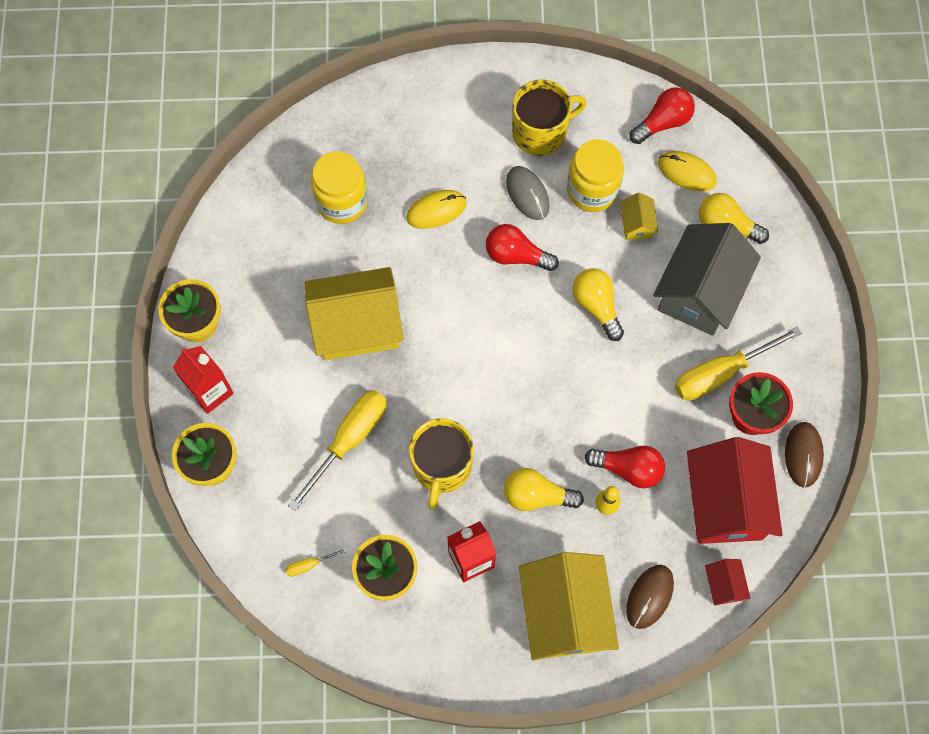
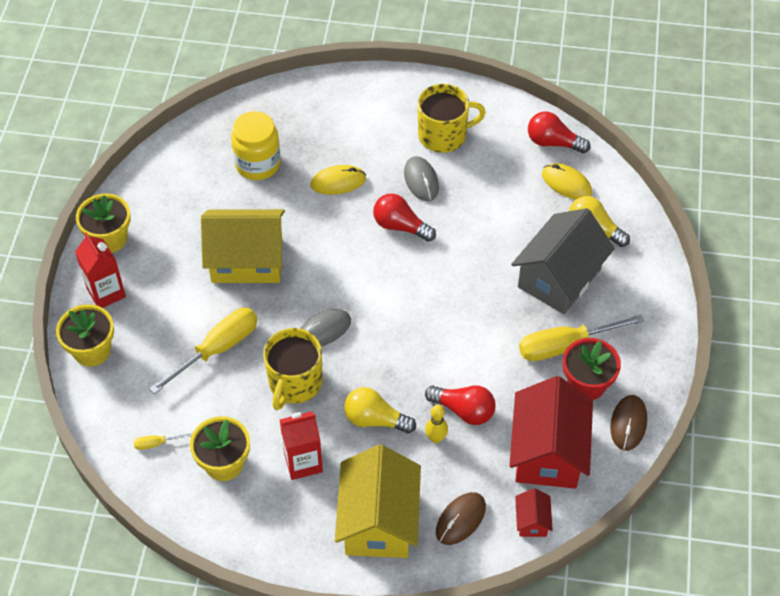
camera: 10 degrees right, 15 degrees down
yellow jar [567,139,624,212] -> none
yellow light bulb [572,268,624,341] -> none
yellow house [620,193,658,240] -> none
red light bulb [629,88,695,144] -> red light bulb turned 135 degrees counterclockwise [528,111,590,153]
none -> grey mouse [300,309,351,346]

